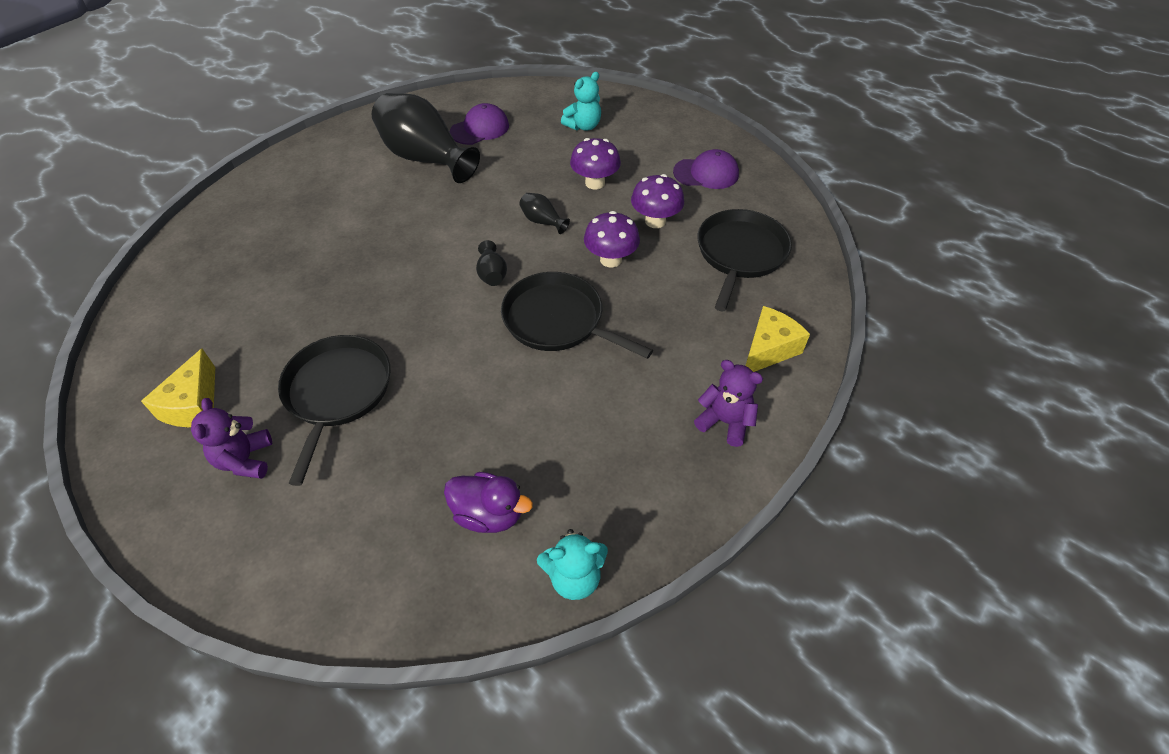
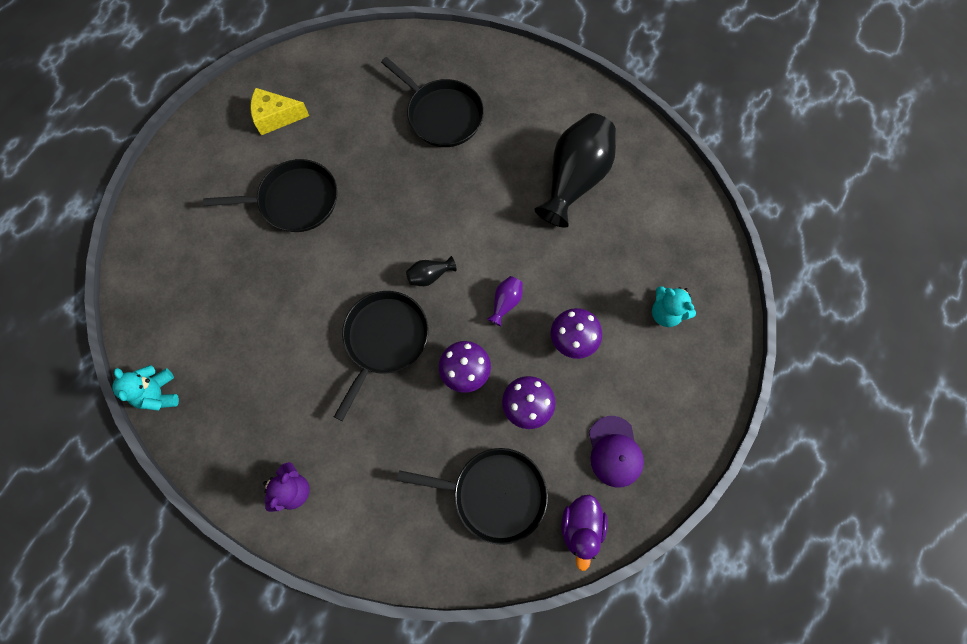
camera: 80 degrees right, 20 degrees up
purple teddy bear [191,398,272,479] -> none
purple duck [444,472,533,533] -> purple duck moved to [561,495,608,571]
purple cap [450,103,509,145] -> none
black vase [519,193,570,234] -> purple vase [487,276,523,326]
yellow cheese [745,306,810,372] -> none
none -> black pan [381,57,484,147]

